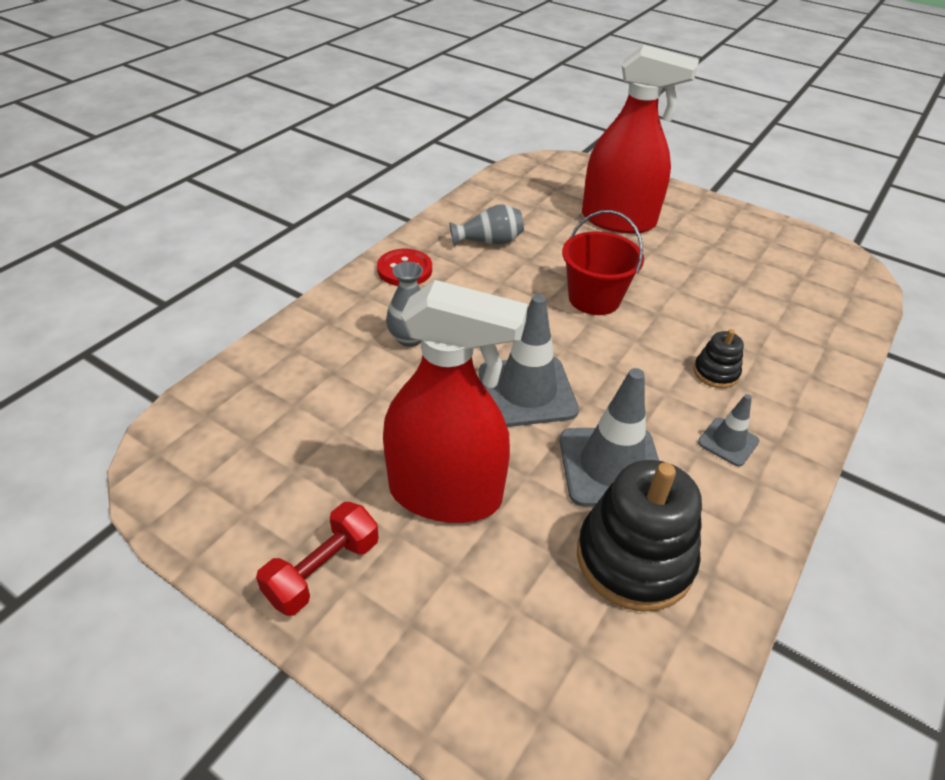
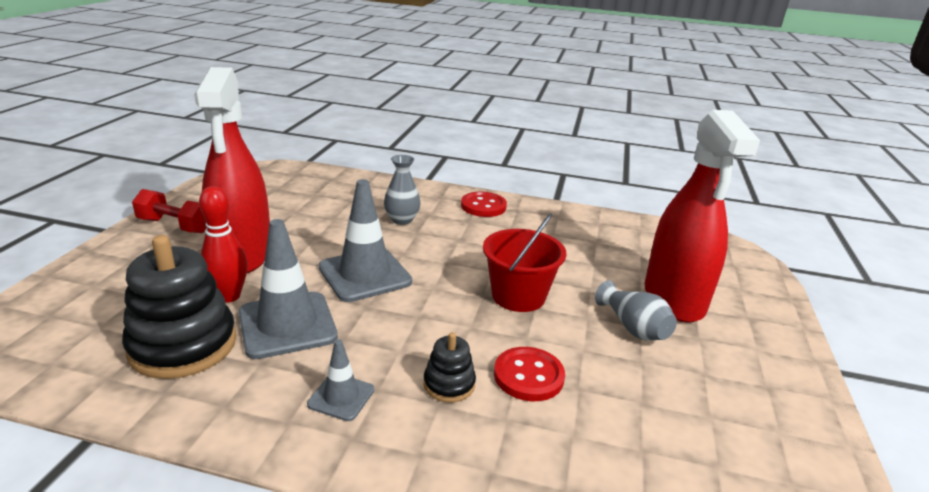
camera: 70 degrees right, 15 degrees down
grey vase [449,204,524,246] -> grey vase moved to [595,280,677,341]
none -> red bowling pin [199,186,248,303]
none -> red button [494,347,565,401]

